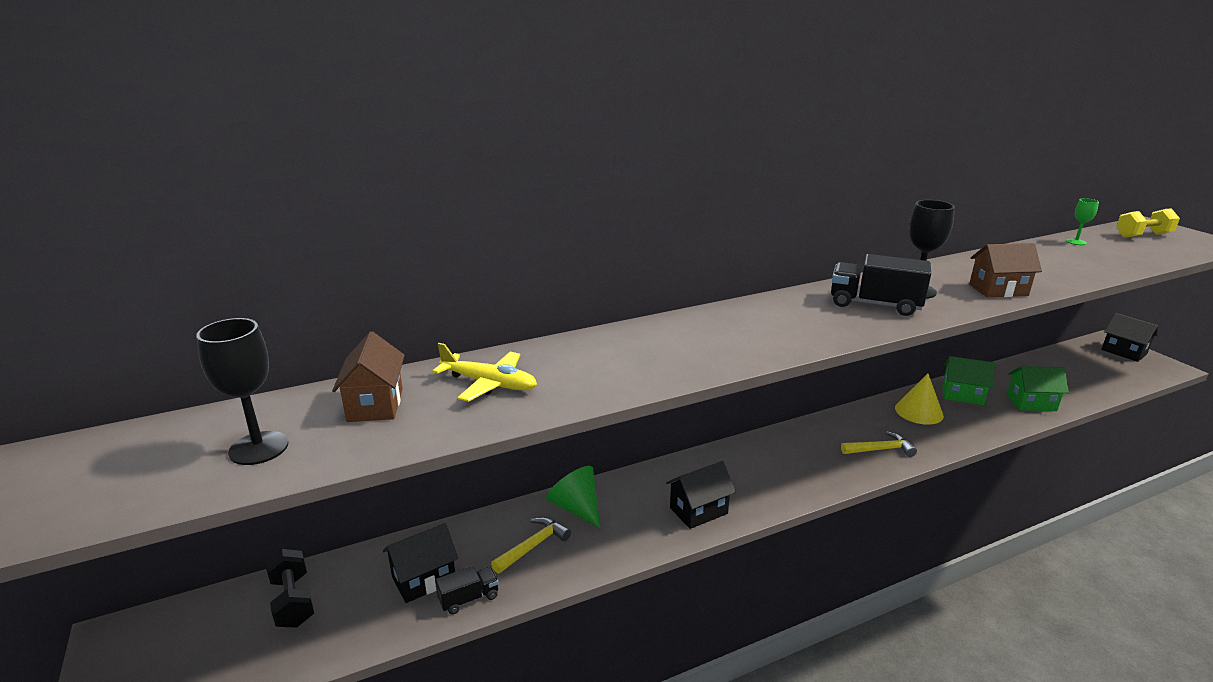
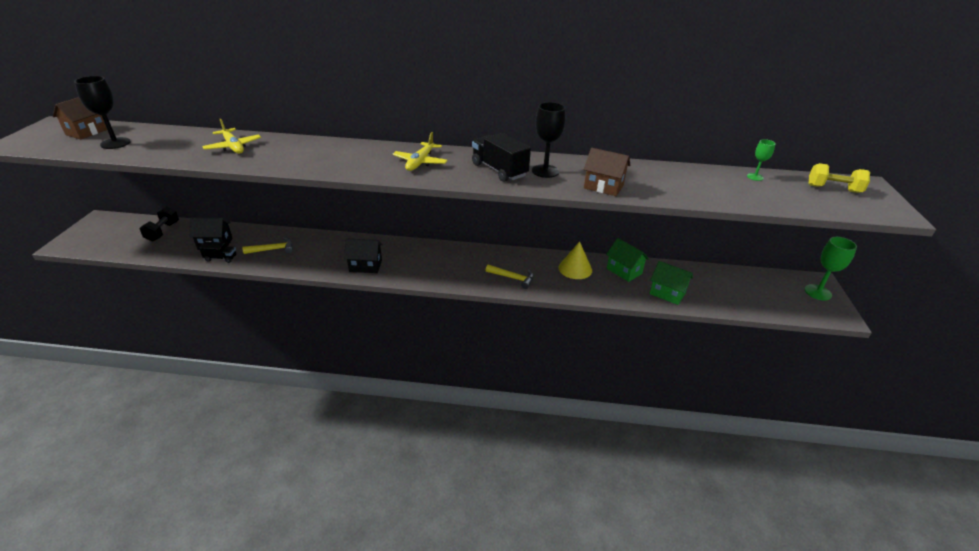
camera: 30 degrees right, 10 degrees up
brown house [332,331,405,422] -> brown house moved to [53,97,107,139]
green cone [546,466,600,528] -> none
black house [1101,313,1158,362] -> green goblet [805,237,857,301]
none -> yellow plane [393,132,448,171]

